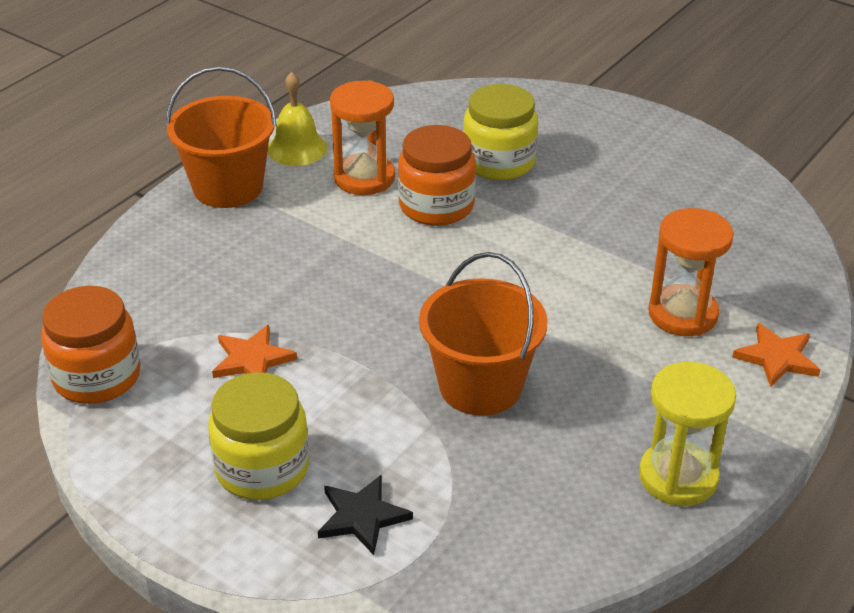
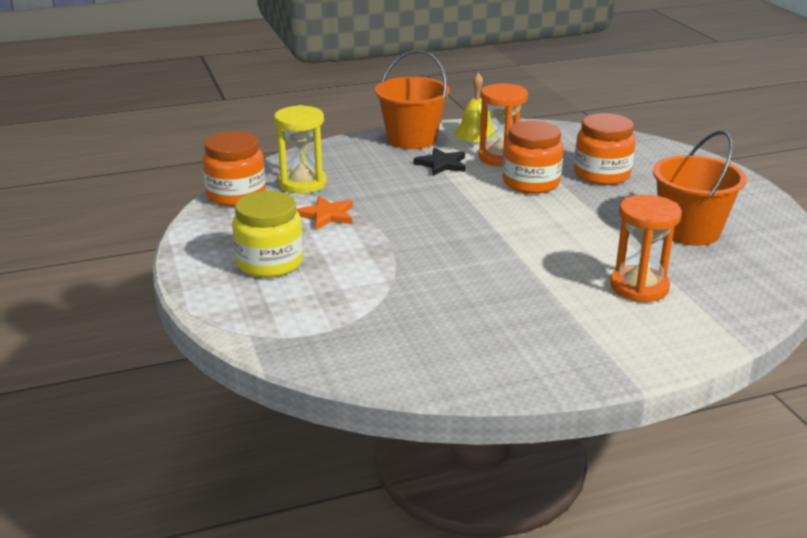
camera: 35 degrees right, 10 degrees down
black star [318,475,413,555] -> black star moved to [414,147,466,176]
orange bucket [419,252,548,416] -> orange bucket moved to [653,131,747,246]
yellow jar [463,84,538,180] -> orange jar [574,113,636,185]
yellow hourglass [639,362,736,506] -> yellow hourglass moved to [274,105,327,194]
orange star [732,323,820,387] -> none

